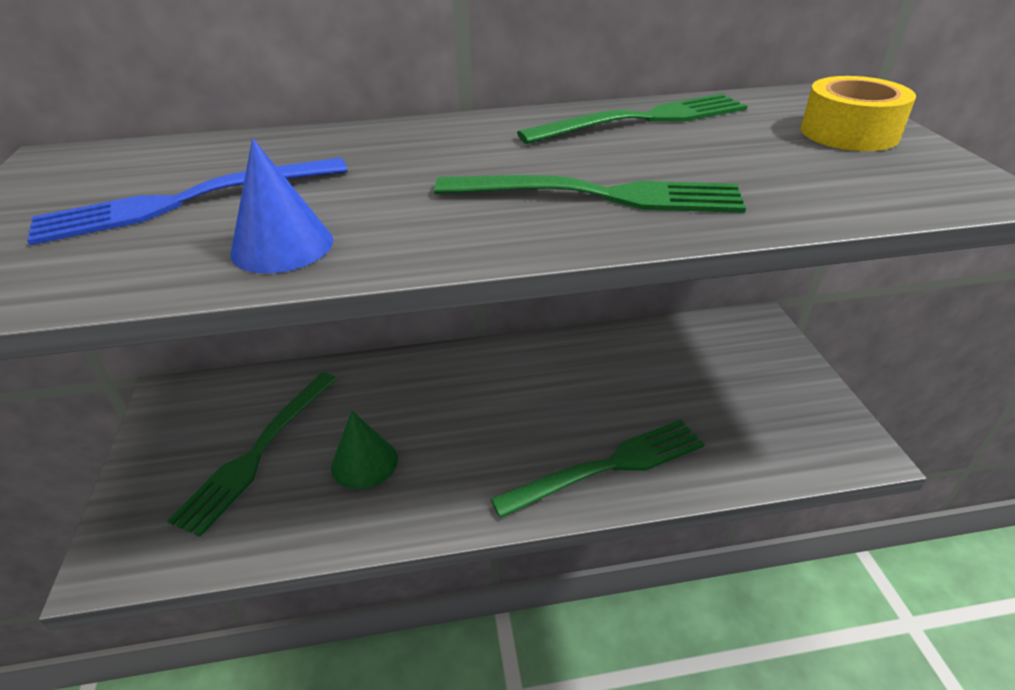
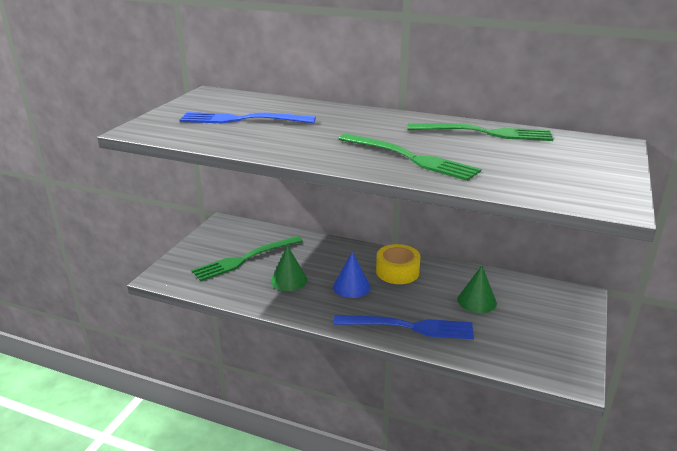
camera: 30 degrees right, 10 degrees down
blue cone [231,138,333,274] -> blue cone moved to [333,252,371,298]
green fork [490,420,704,518] -> blue fork [333,315,474,339]
yellow tape [801,76,916,151] -> yellow tape moved to [376,244,421,284]
none -> green cone [457,265,497,313]

